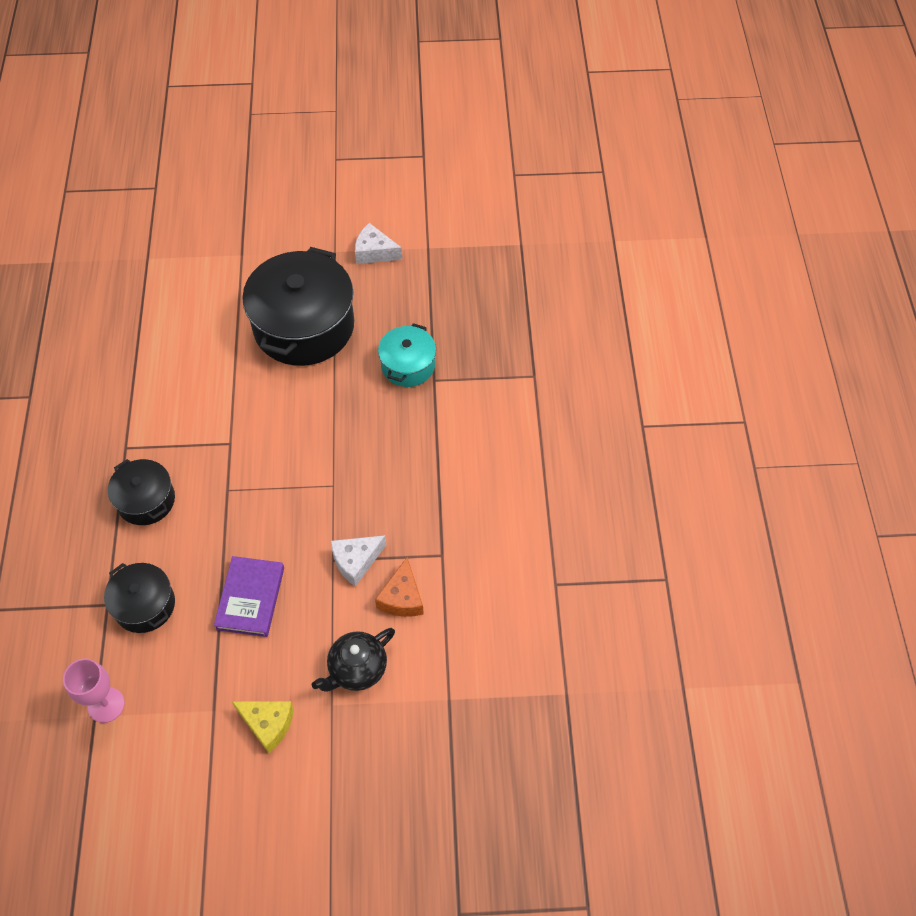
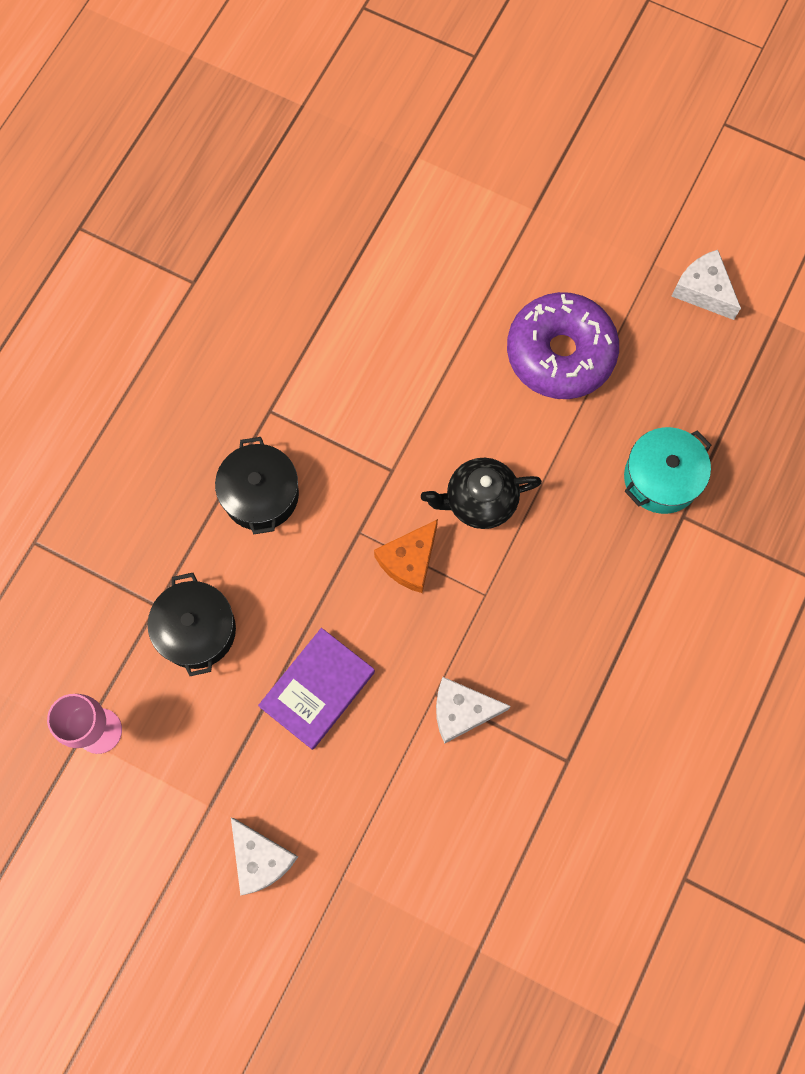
camera: 30 degrees right, 15 degrees up
yellow cheese [232,701,294,753] -> white cheese [231,818,298,896]
black pot [242,247,354,366] -> purple donut [507,292,619,399]
black teapot [312,628,395,692] -> black teapot moved to [421,458,542,529]
orange cheese [375,557,424,617] -> orange cheese moved to [374,519,438,593]

